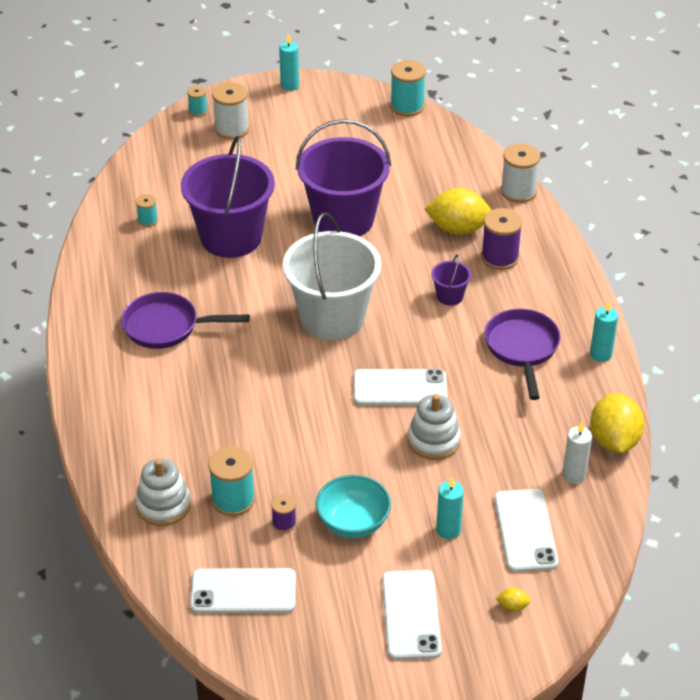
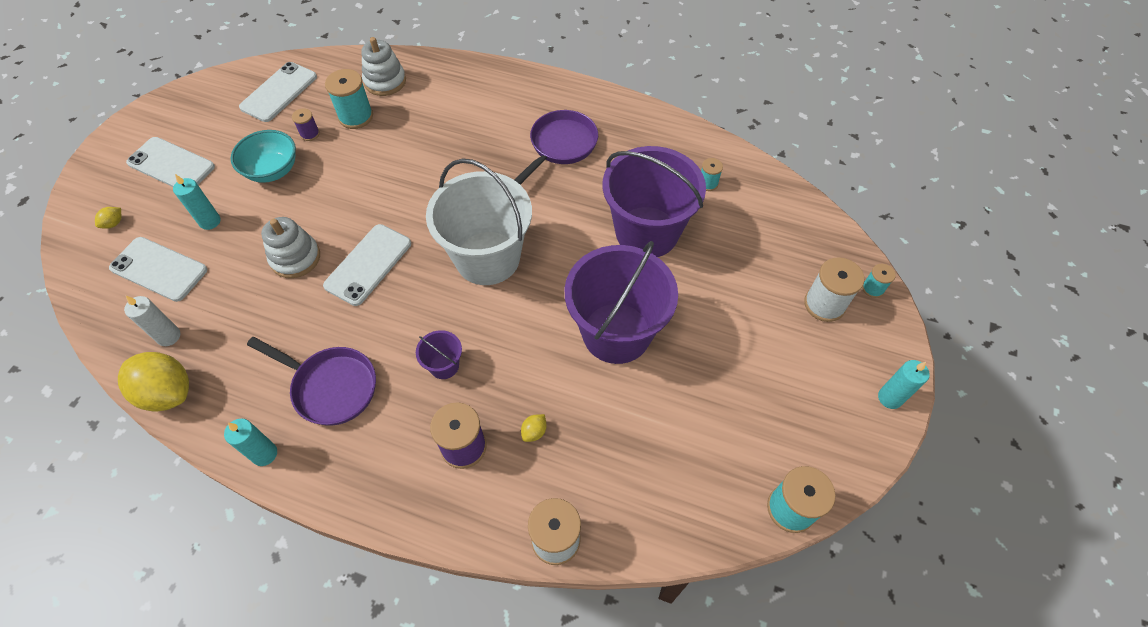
camera: 120 degrees right, 15 degrees up
yellow lemon [425,188,491,235] -> yellow lemon [521,414,547,442], size x0.41

